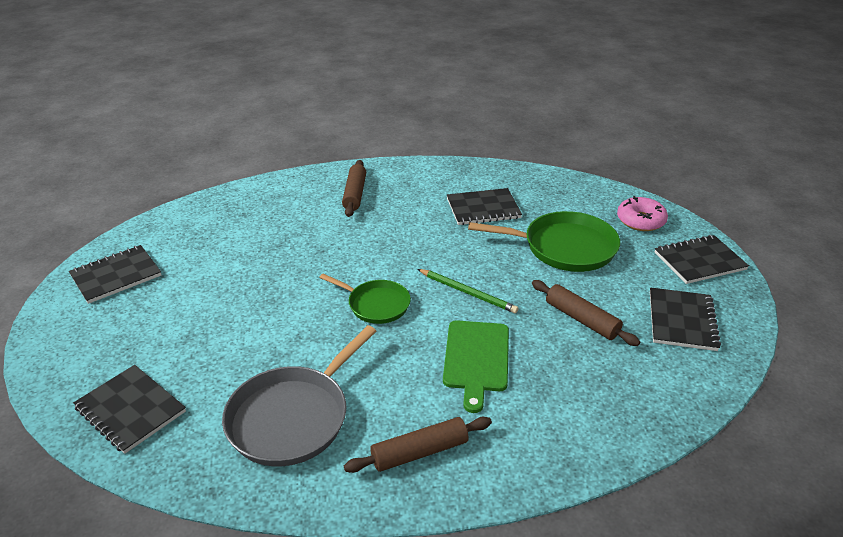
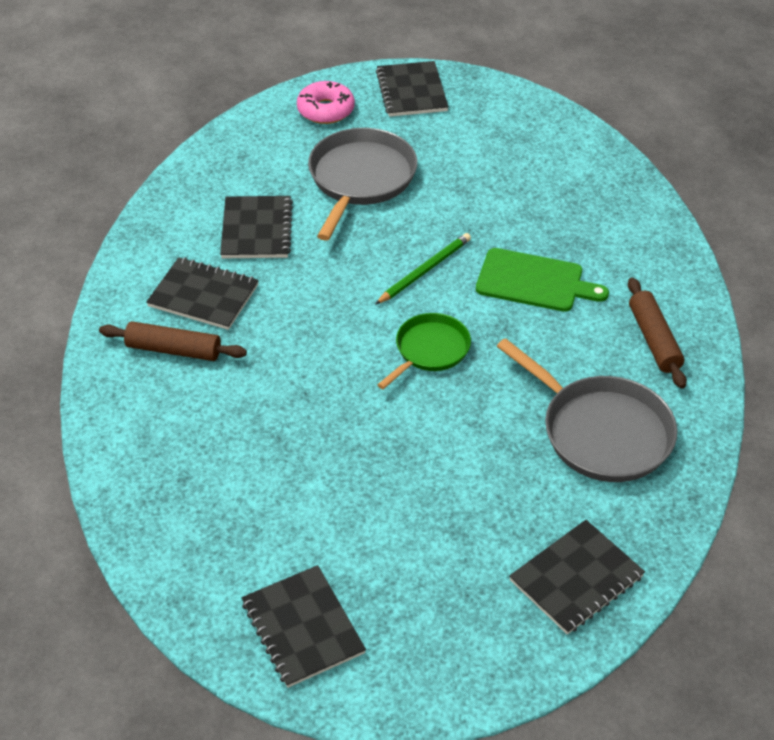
camera: 80 degrees left, 10 degrees up
green pan [468,211,620,272] -> grey pan [308,128,417,241]
brown rolling pin [532,280,640,346] -> none
black notebook [650,287,721,351] -> black notebook moved to [146,257,259,330]

